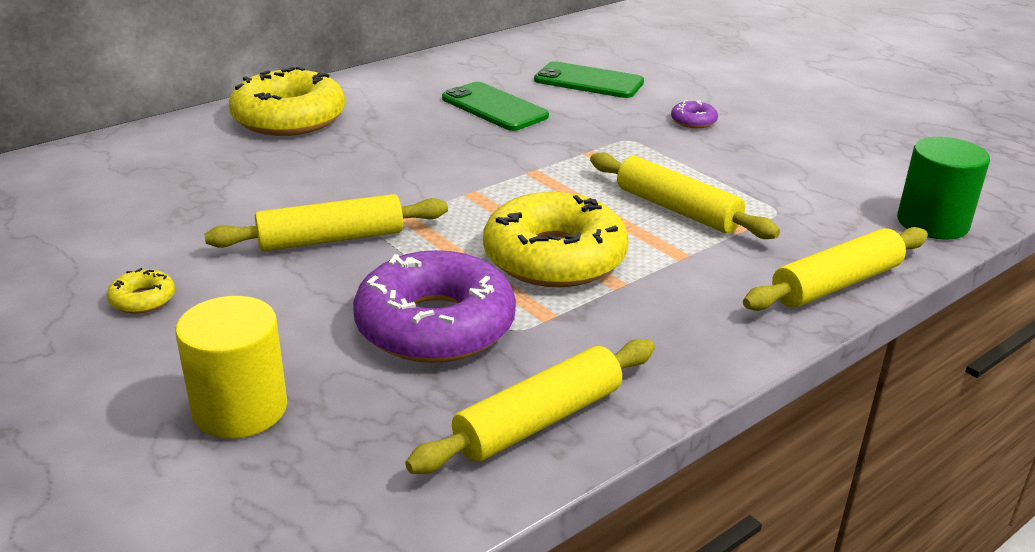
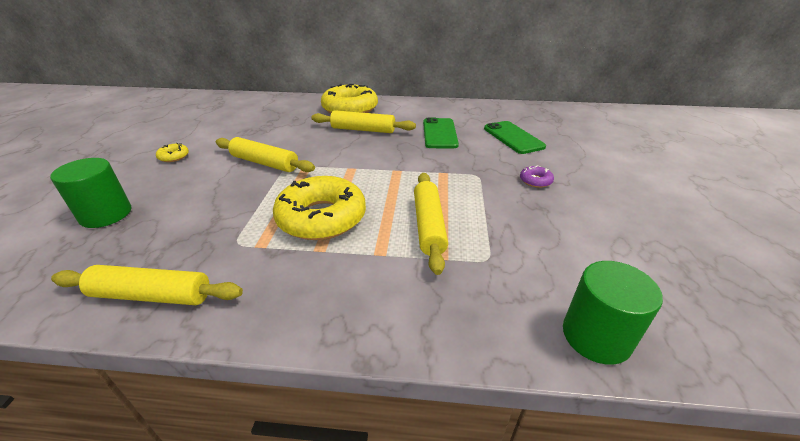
camera: 45 degrees right, 5 degrees up
yellow cylinder [175,296,287,439] -> green cylinder [50,158,131,228]
purple donut [353,250,516,363] -> none
yellow rolling pin [743,227,928,311] -> yellow rolling pin moved to [311,110,416,133]

